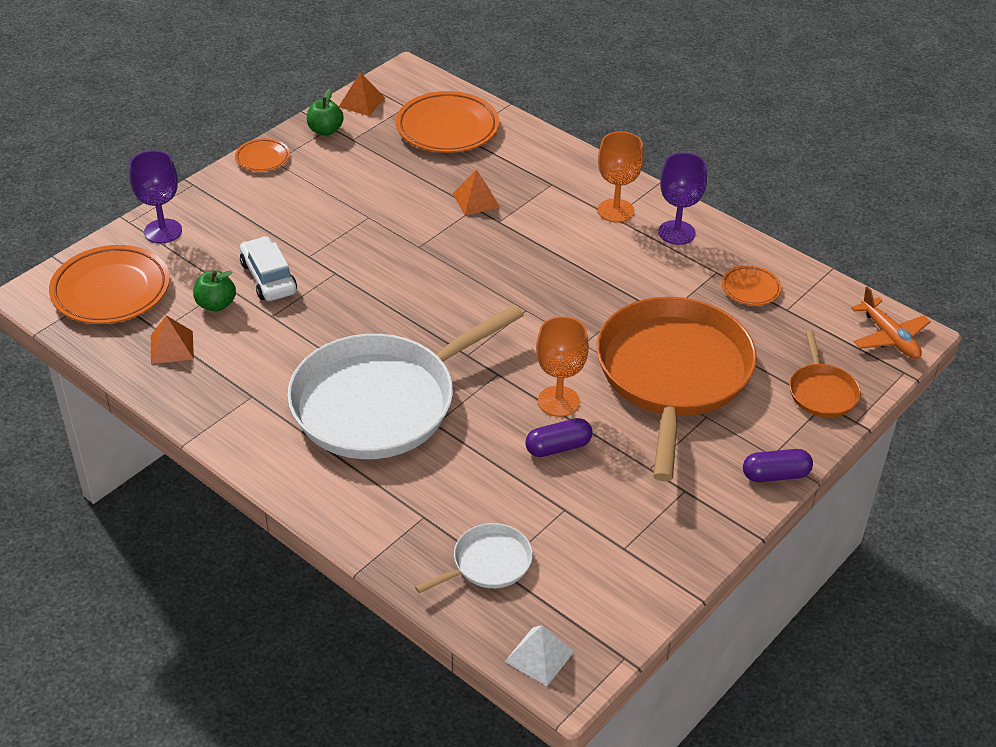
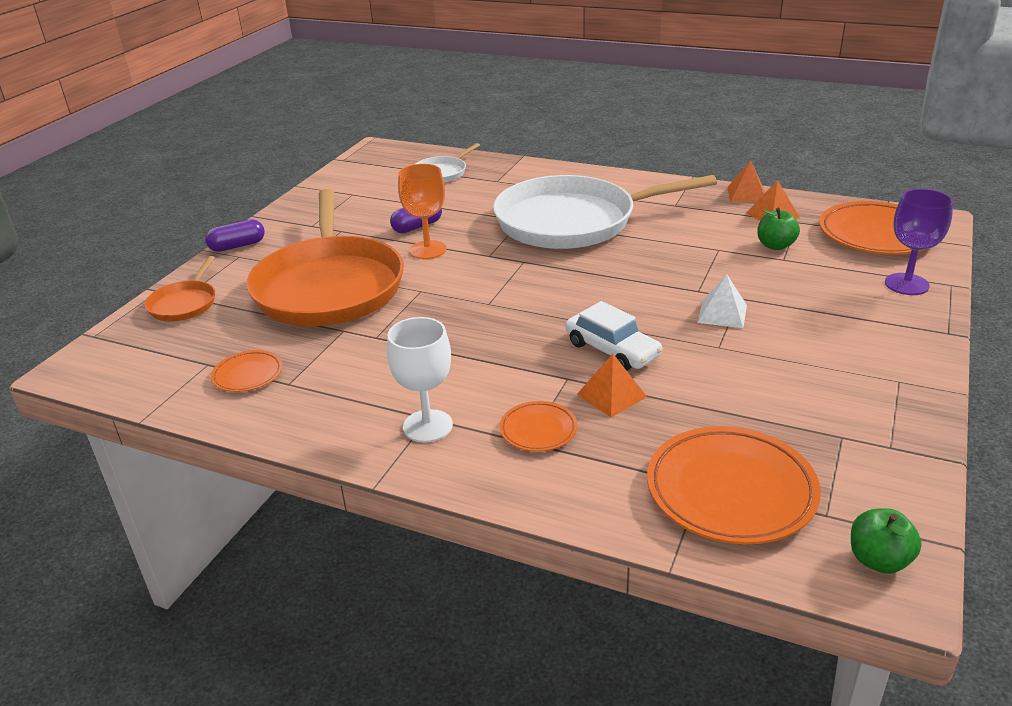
camera: 165 degrees right, 10 degrees down
orange plate [235,138,290,172] -> orange plate moved to [500,401,578,452]
white car [240,236,297,301] -> white car moved to [566,301,663,371]
white pan [287,305,524,459] -> white pan turned 135 degrees counterclockwise [493,175,717,249]
green apple [307,89,344,136] -> green apple moved to [851,508,922,574]
orange pyramid [339,72,385,116] -> orange pyramid moved to [728,161,765,202]
white pyramid [505,625,575,686] -> white pyramid moved to [698,274,747,328]
orange goblet [598,131,644,223] -> white goblet [387,317,453,443]
purple goblet [658,153,707,245] -> none
orange pan [789,330,861,418] -> orange pan turned 150 degrees counterclockwise [145,256,215,321]
orange plane [851,286,931,359] -> none

